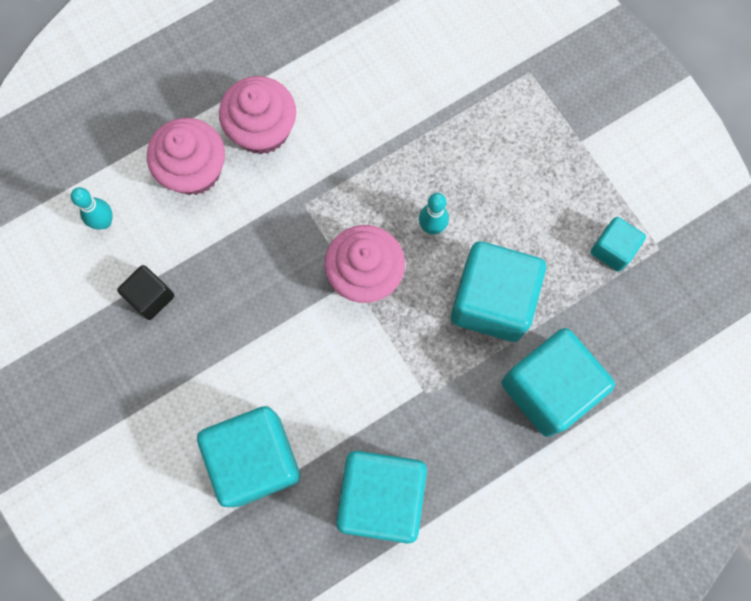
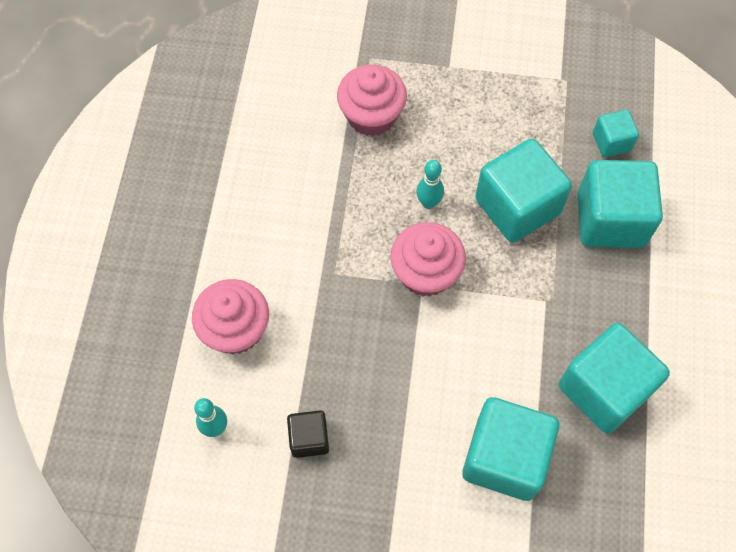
camera: 50 degrees left, 10 degrees down
pink cupcake [219,76,296,154] -> pink cupcake moved to [337,65,407,136]
turquoise cube [591,217,646,272] -> turquoise cube moved to [593,110,639,157]

